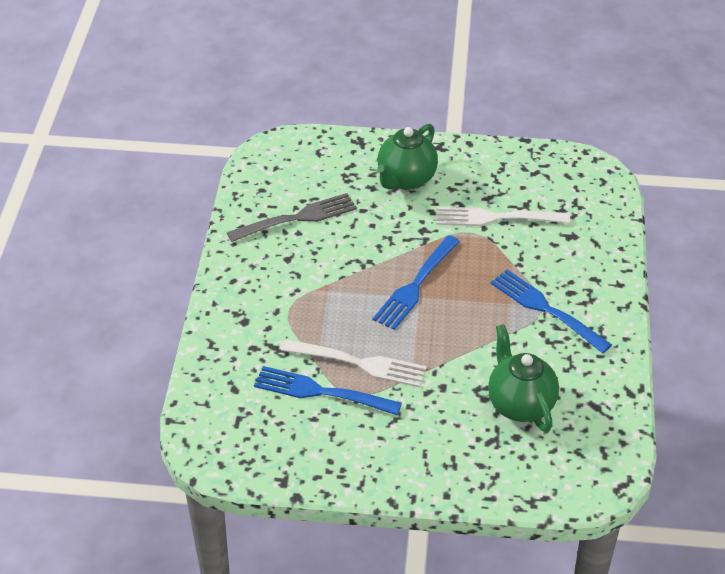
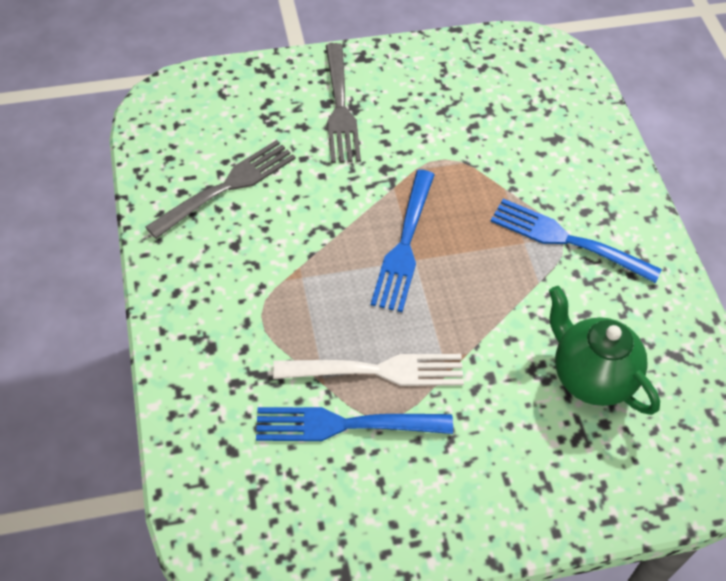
camera: 20 degrees left, 10 degrees up
green teapot [377,124,438,190] -> grey fork [326,43,361,163]
white fork [437,207,570,226] -> none

